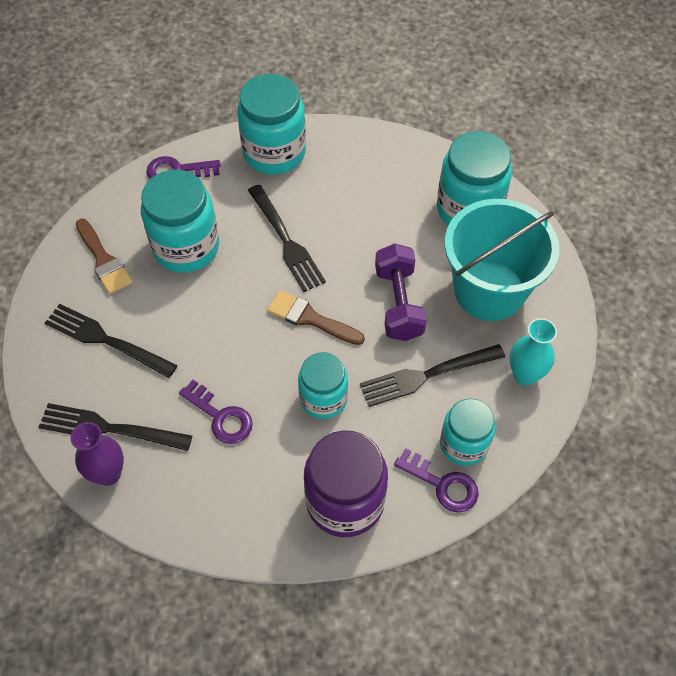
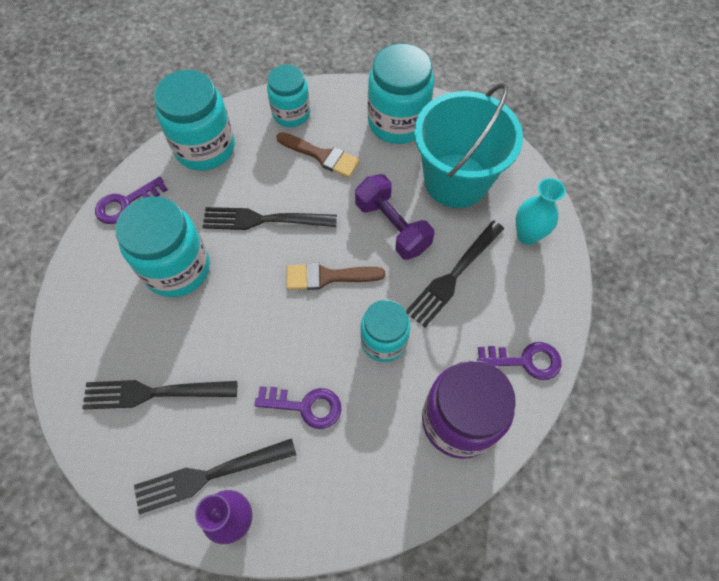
camera: 30 degrees left, 5 degrees up
brown brush [76,219,133,294] -> brown brush moved to [276,132,360,178]
black fork [248,184,326,292] -> black fork turned 150 degrees clockwise [202,207,337,230]
turquoise jar [440,399,496,466] -> turquoise jar moved to [267,65,310,127]

